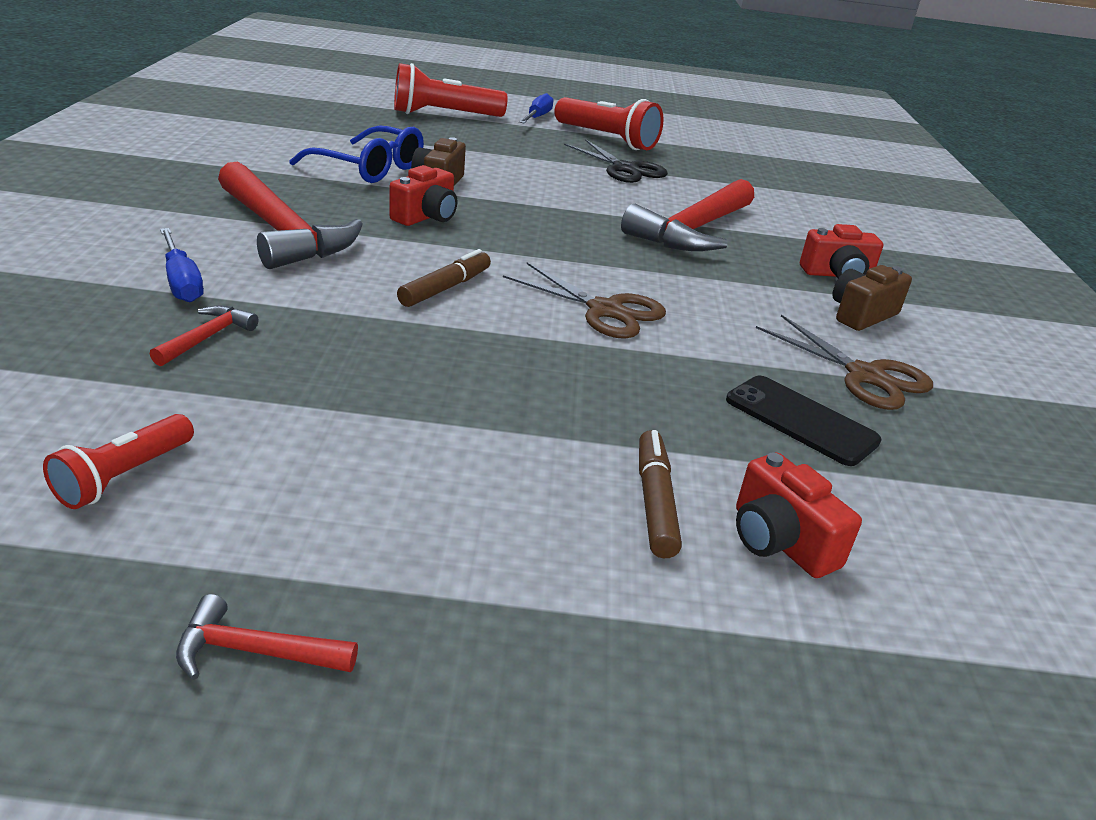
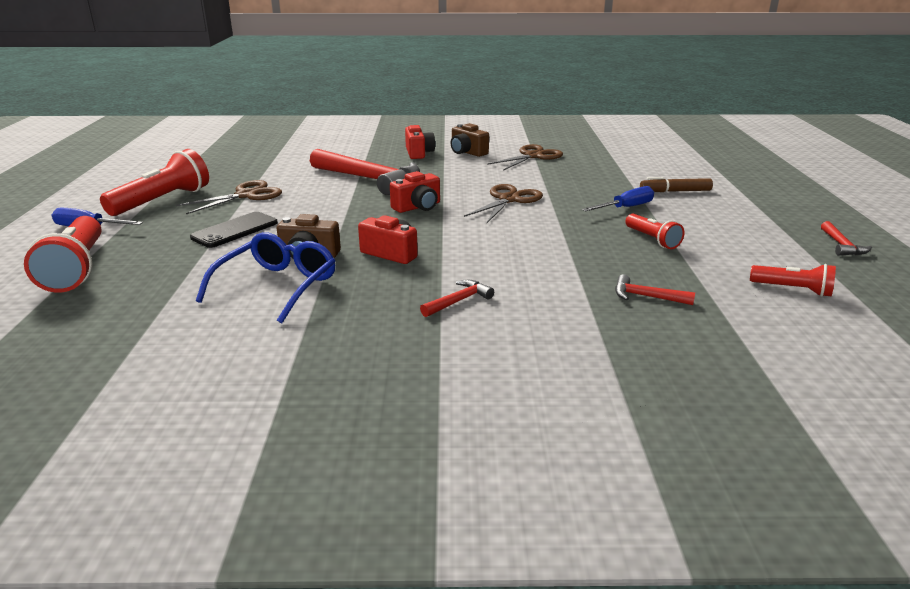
camera: 90 degrees left, 5 degrees down
blue screwdriver [160,228,204,302] -> blue screwdriver moved to [582,186,654,212]
red hammer [218,162,363,269] -> red hammer [420,280,494,317], size x0.43
brown marker [397,249,491,307] -> none
black scissors [564,139,668,183] -> brown scissors [176,180,282,214]
black phone [726,376,882,466] -> black phone moved to [190,212,278,248]
red camera [736,453,862,578] -> red camera moved to [390,171,440,213]
none -> red flashlight [625,214,684,249]

